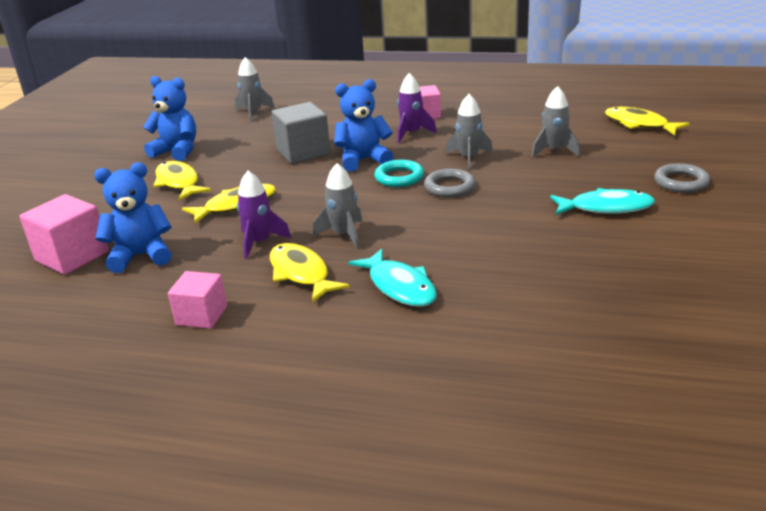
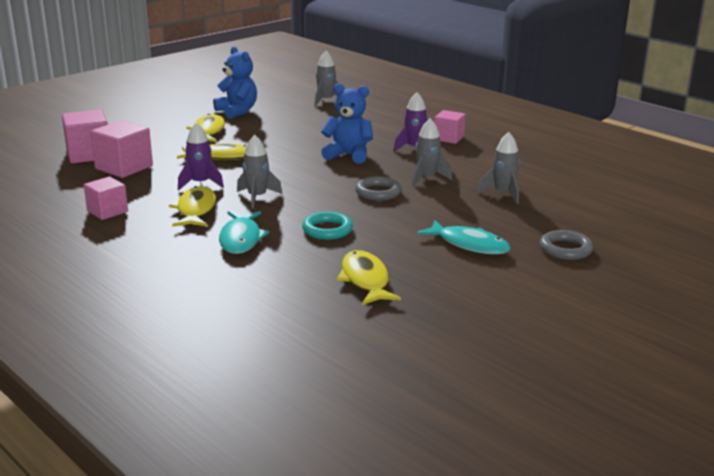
camera: 30 degrees right, 5 degrees down
blue teddy bear [94,162,171,273] -> pink cube [90,120,153,178]
grey cube [271,102,331,164] -> none
turquoise ring [374,160,424,187] -> turquoise ring moved to [302,212,353,240]
yellow fish [605,107,690,135] -> yellow fish moved to [337,250,401,305]

